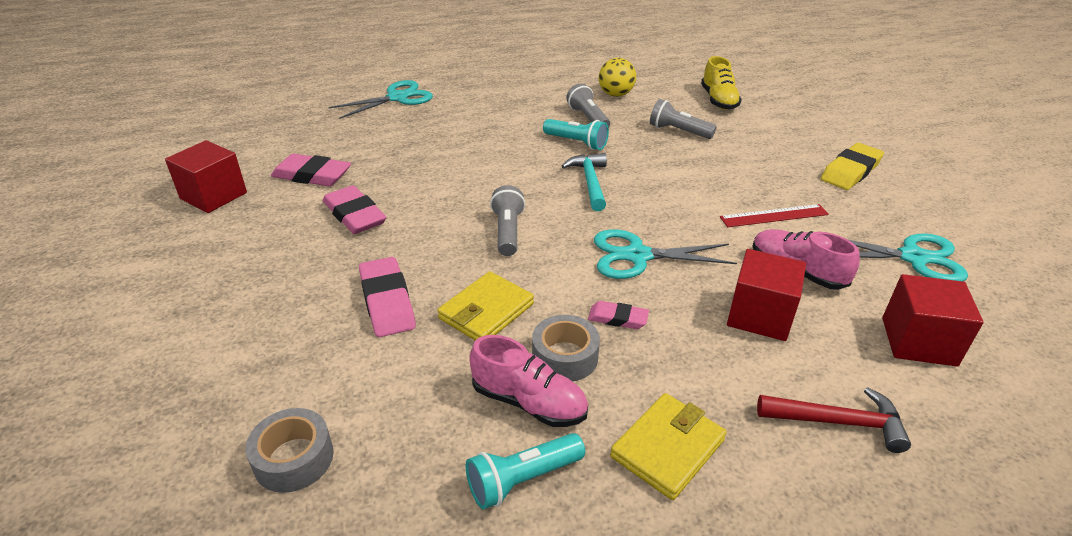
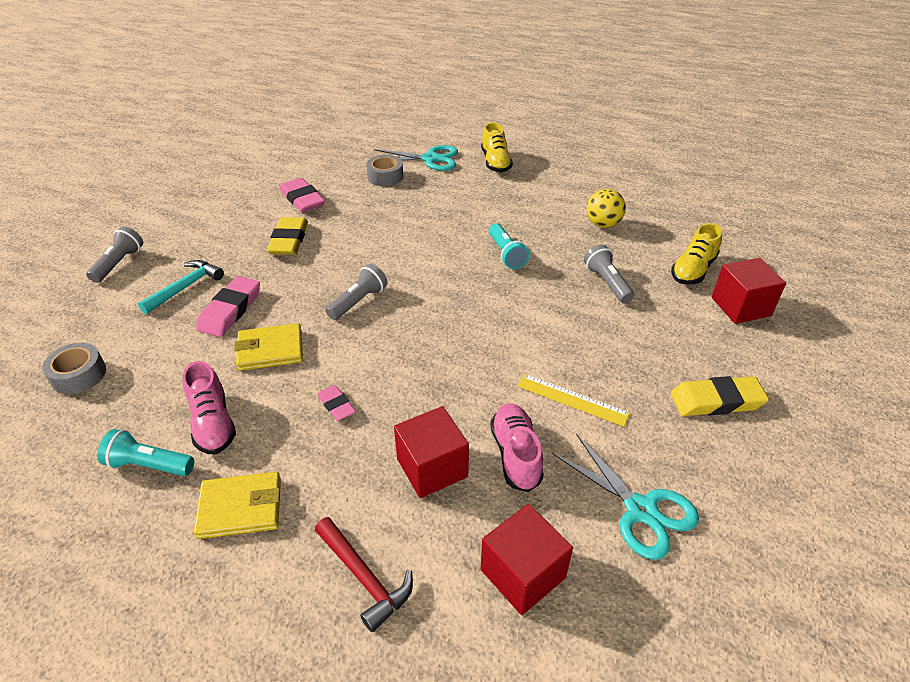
camera: 40 degrees right, 5 degrees up
red cube [165,140,247,213] -> red cube moved to [712,258,786,324]
pink eraser [323,185,387,234] -> yellow eraser [267,217,308,255]
grey tape [532,315,600,382] -> grey tape moved to [366,155,403,186]
turquoise hammer [562,153,607,211] -> turquoise hammer moved to [138,260,224,314]
grey flashlight [566,83,610,128] -> grey flashlight moved to [86,226,143,283]
turquoise scissors [594,229,737,279] -> none
red ruler [720,204,829,227] -> yellow ruler [517,374,630,427]
none -> yellow shoe [481,122,513,173]

